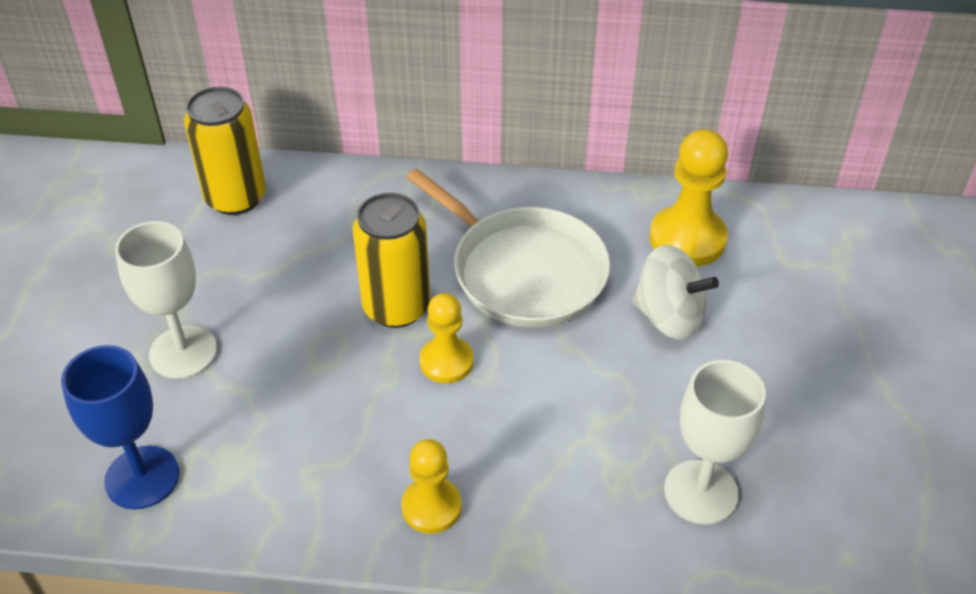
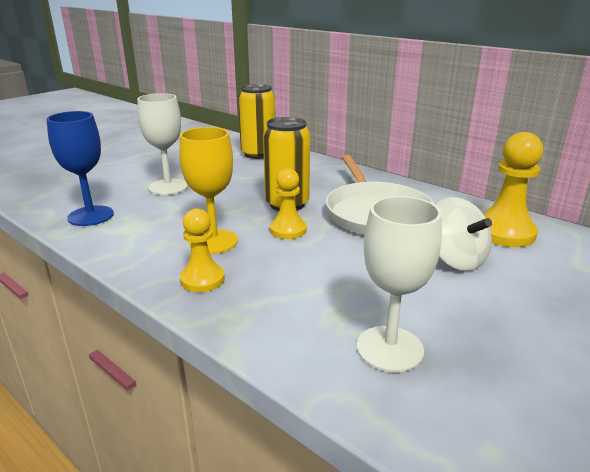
camera: 35 degrees right, 20 degrees down
none -> yellow goblet [179,127,238,254]

